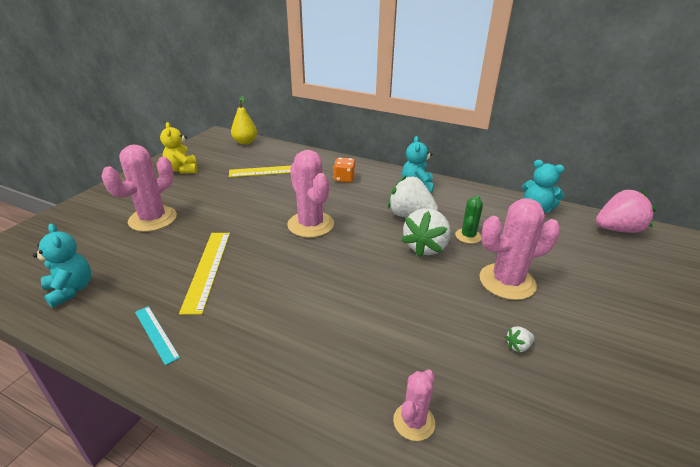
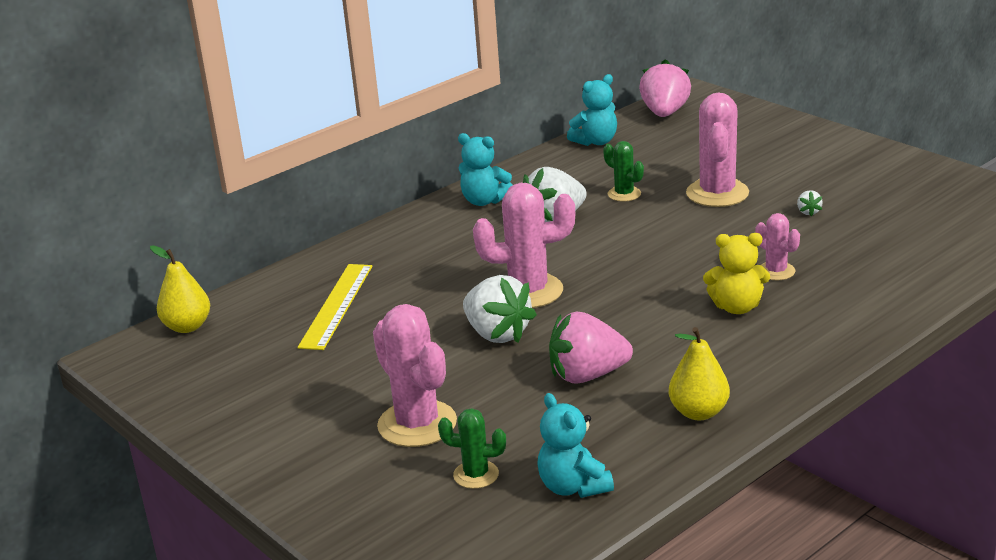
camera: 65 degrees left, 5 degrees down
turquoise teddy bear [33,223,91,308] -> turquoise teddy bear turned 105 degrees counterclockwise [537,393,614,498]
turquoise ruler [135,306,180,365] -> yellow pear [669,327,730,420]
yellow teddy bear [160,122,197,174] -> yellow teddy bear moved to [703,233,770,314]
yellow ruler [179,233,230,315] -> pink strawberry [549,312,633,384]
orange dice [334,158,355,183] -> none
pink cactus [393,370,435,441] -> pink cactus moved to [755,213,800,280]
white strawberry [401,208,451,257] -> white strawberry moved to [463,275,537,343]
none -> green cactus [438,408,506,489]

